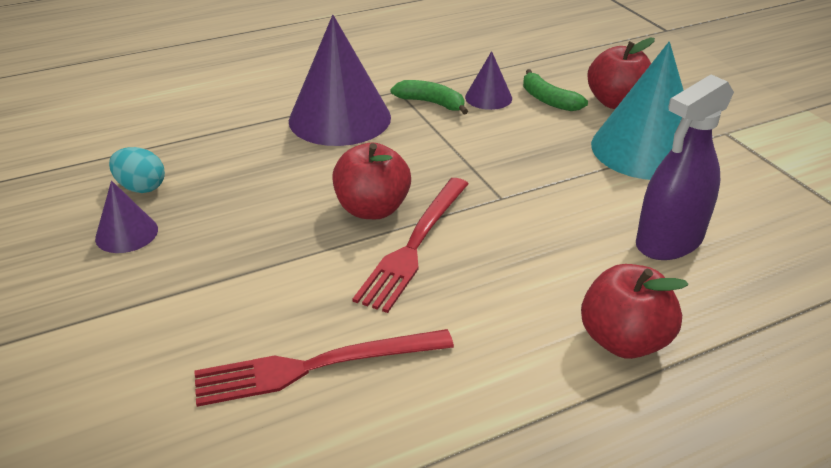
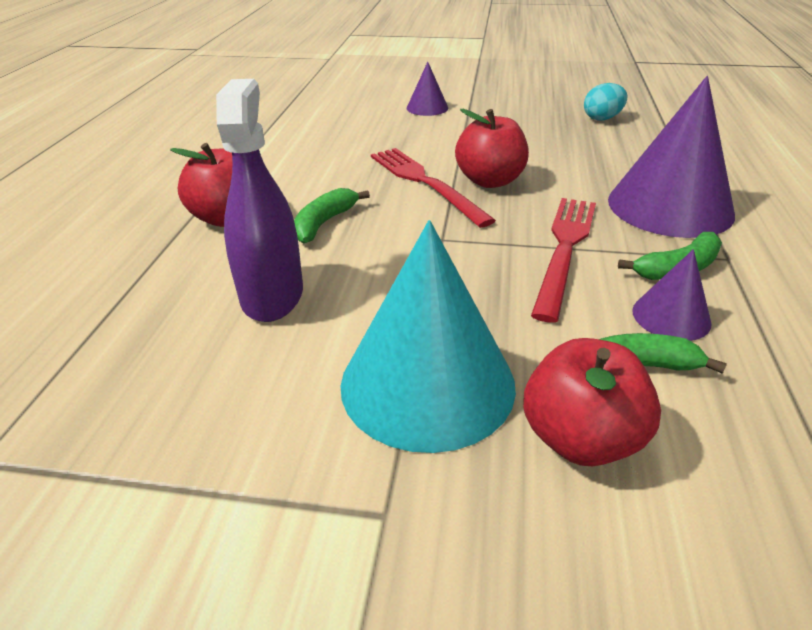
camera: 125 degrees right, 0 degrees up
purple cone [95,181,158,253] -> purple cone moved to [406,62,448,116]
red fork [194,329,454,407] -> red fork moved to [531,198,596,323]
none -> green banana [294,188,370,243]

